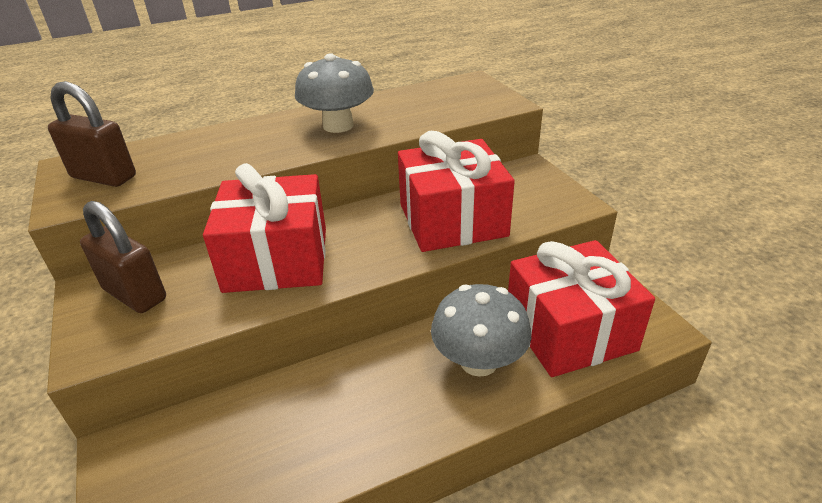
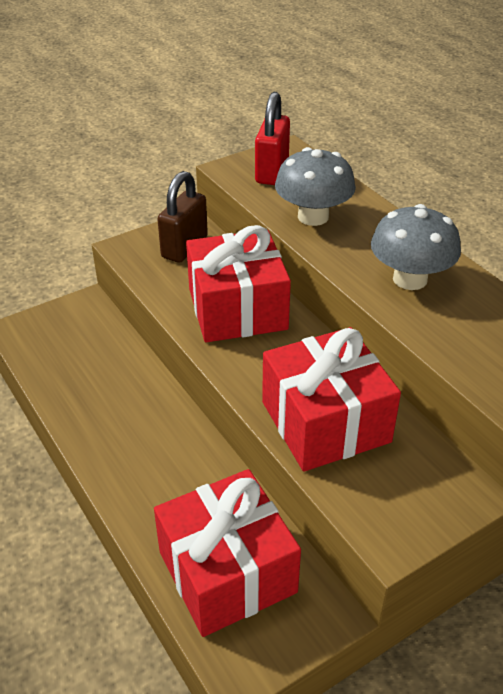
camera: 80 degrees right, 5 degrees up
brown padlock [48,81,136,187] -> red padlock [255,92,290,185]
grey mushroom [431,284,531,377] -> grey mushroom moved to [275,147,356,226]

